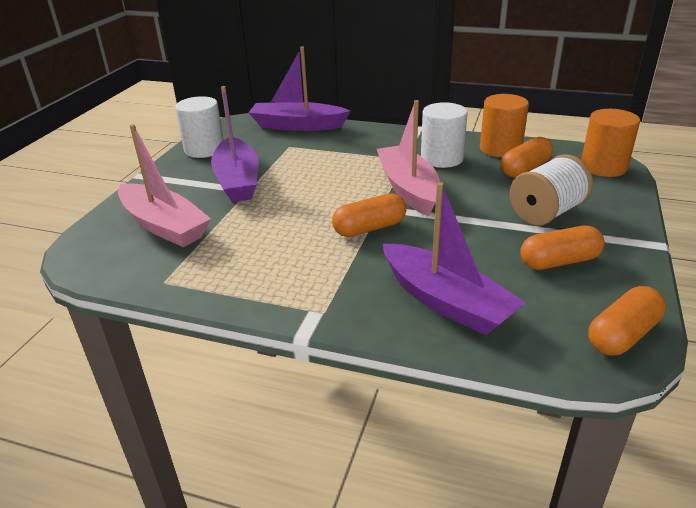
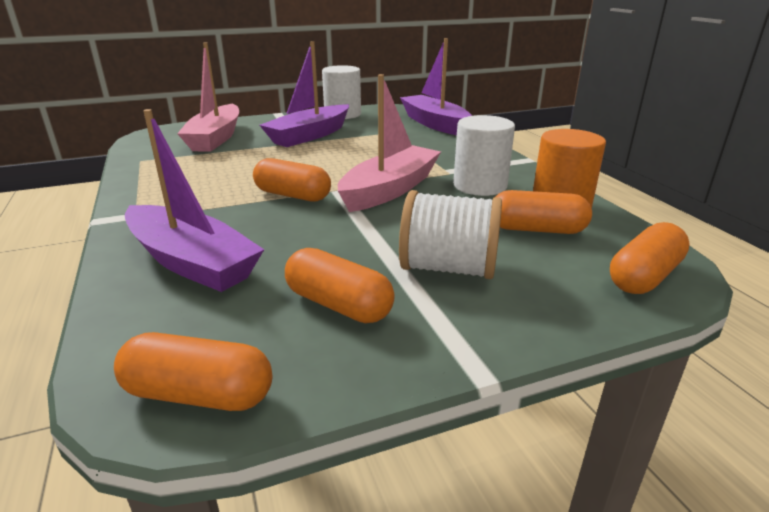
camera: 50 degrees right, 5 degrees down
purple boat [382,182,526,335] -> purple boat turned 60 degrees counterclockwise [125,109,264,292]
orange cylinder [581,109,640,177] -> orange capsule [610,222,690,294]

